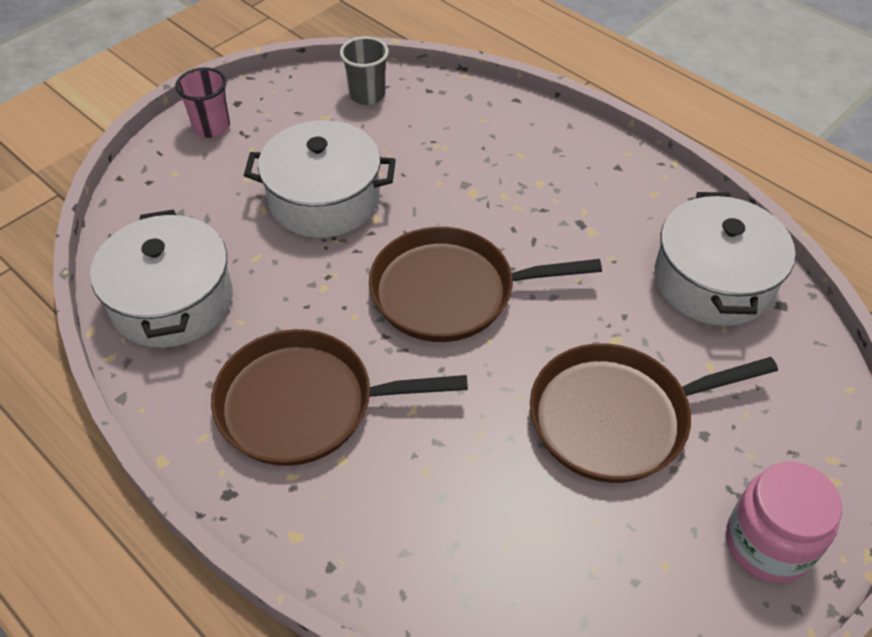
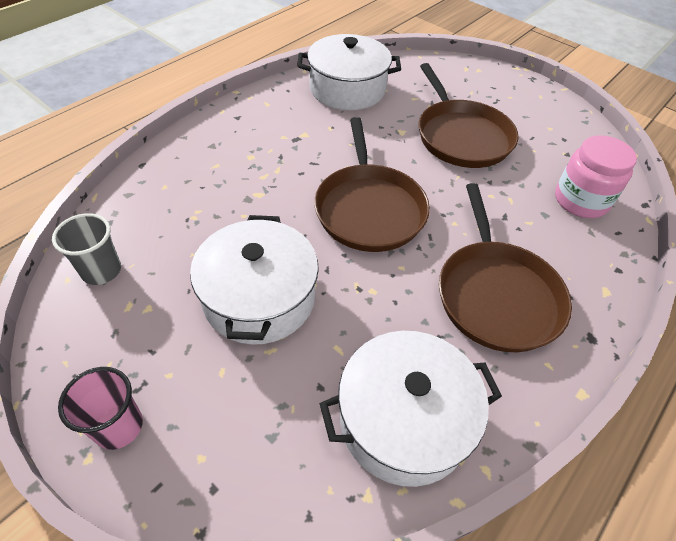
camera: 95 degrees left, 0 degrees up
pink jar [726,462,842,583] -> pink jar moved to [555,135,637,218]

